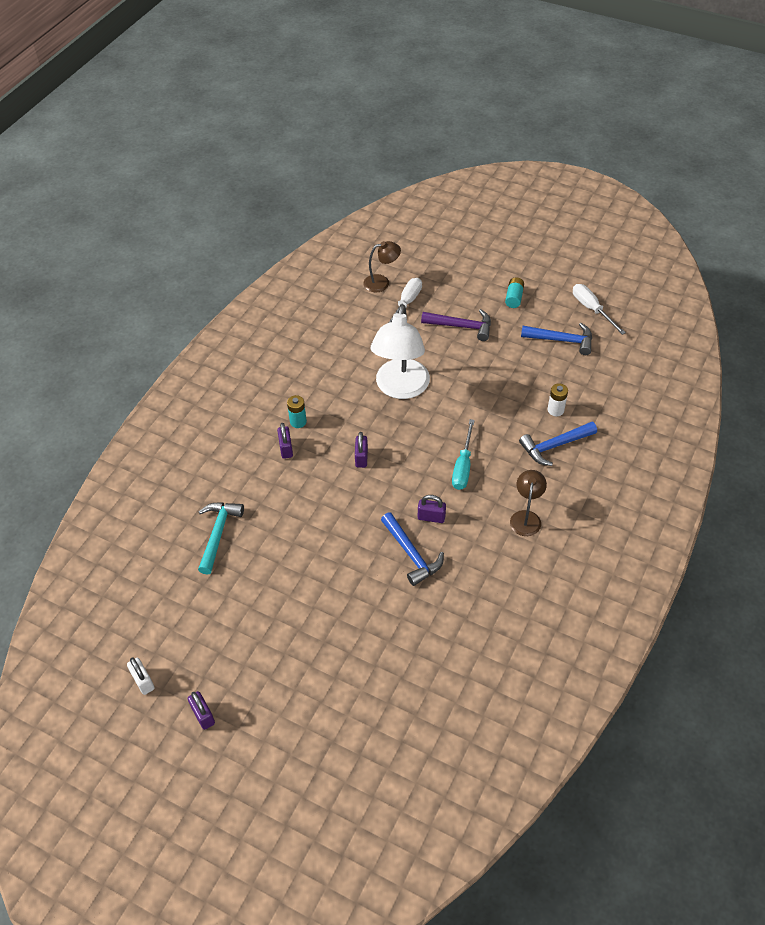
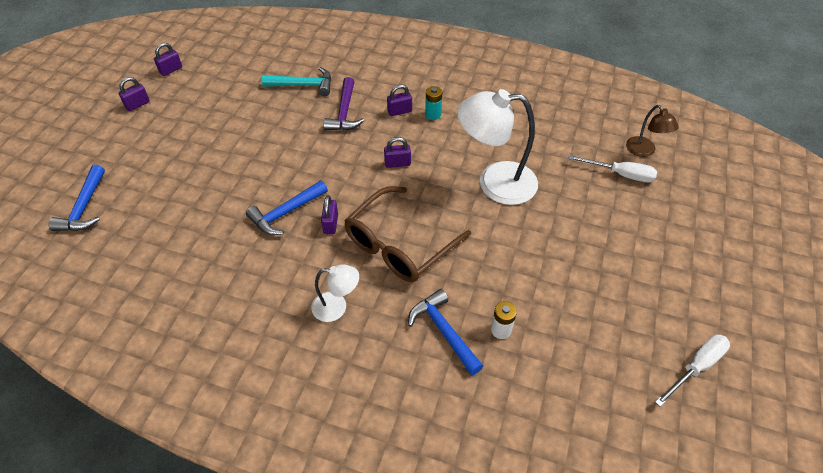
camera: 80 degrees right, 0 degrees up
white padlock [127,658,155,695] -> purple padlock [154,43,182,76]
purple hammer [421,309,491,341] -> purple hammer moved to [323,77,364,131]
turquoise screwdriver [452,419,475,490] -> brown glasses [344,186,471,282]
turquoise battery [505,277,524,308] -> none
brown lamp [510,470,547,536] -> white lamp [311,264,359,322]
blue hammer [521,323,592,355] -> blue hammer moved to [48,165,105,231]

